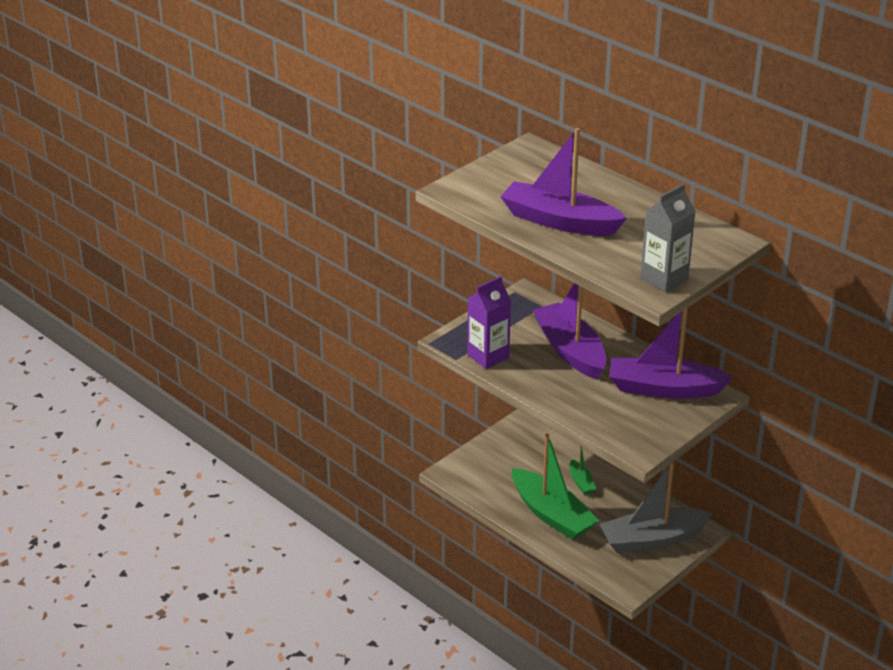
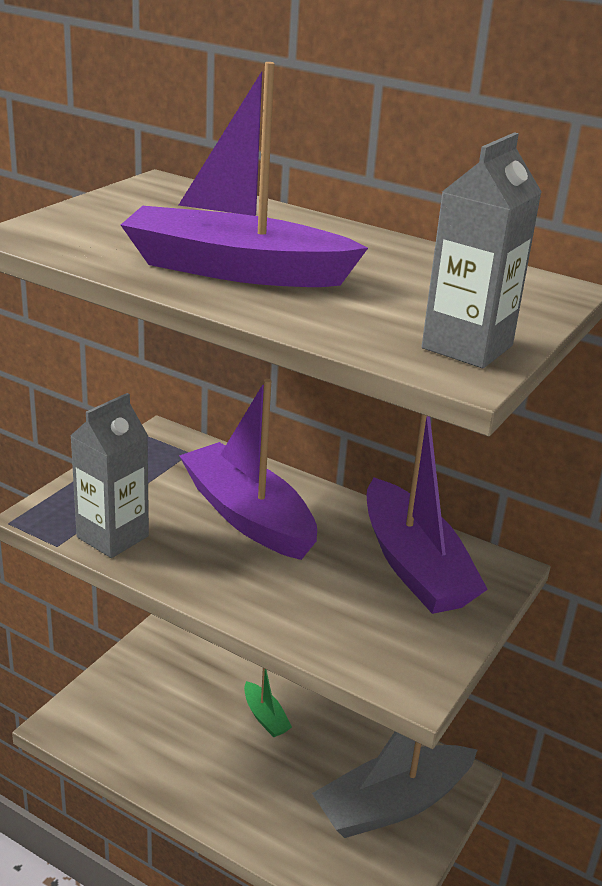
camera: 15 degrees left, 5 degrees down
purple carton [467,276,511,369] -> grey carton [70,393,149,558]
green boat [512,434,599,540] -> none
purple boat [609,308,733,399] -> purple boat turned 105 degrees counterclockwise [367,414,488,614]

